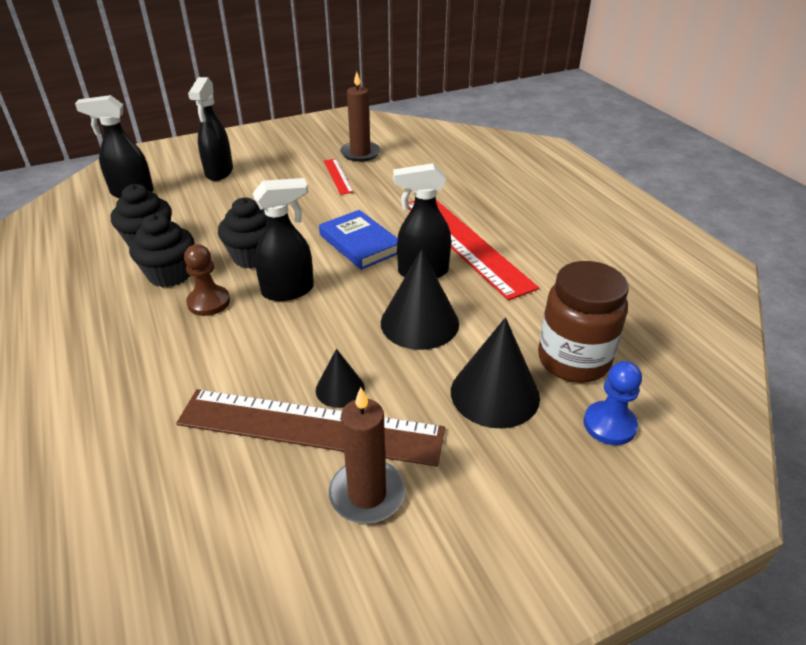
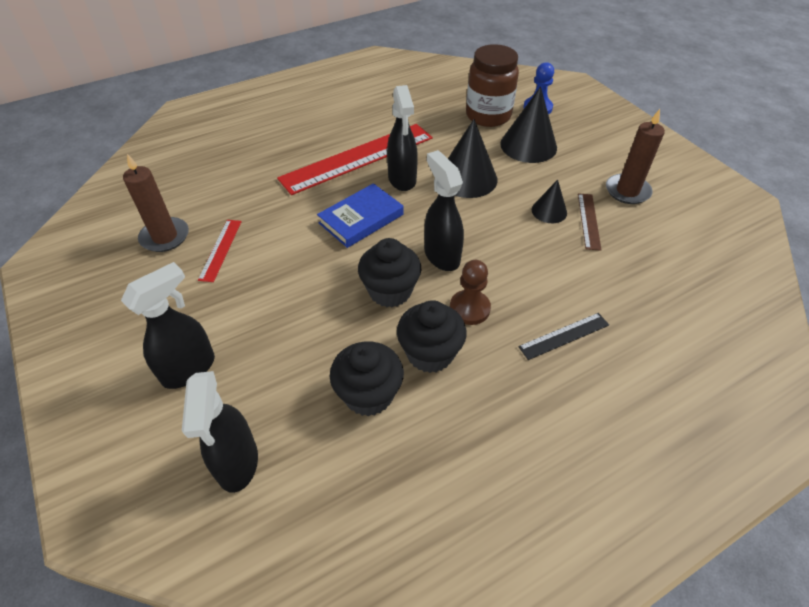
camera: 95 degrees left, 10 degrees up
brown ruler [176,389,445,467] -> brown ruler [578,193,602,251], size x0.45
black spray bottle [188,77,233,181] -> black spray bottle turned 45 degrees counterclockwise [121,262,215,389]
red ruler [324,159,354,195] -> red ruler turned 60 degrees counterclockwise [198,220,242,282]
none -> black ruler [518,313,609,360]

